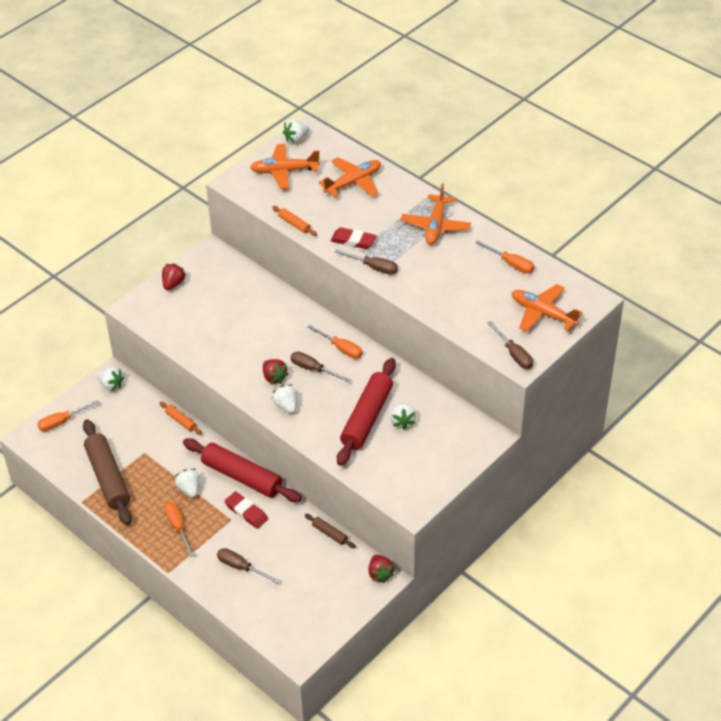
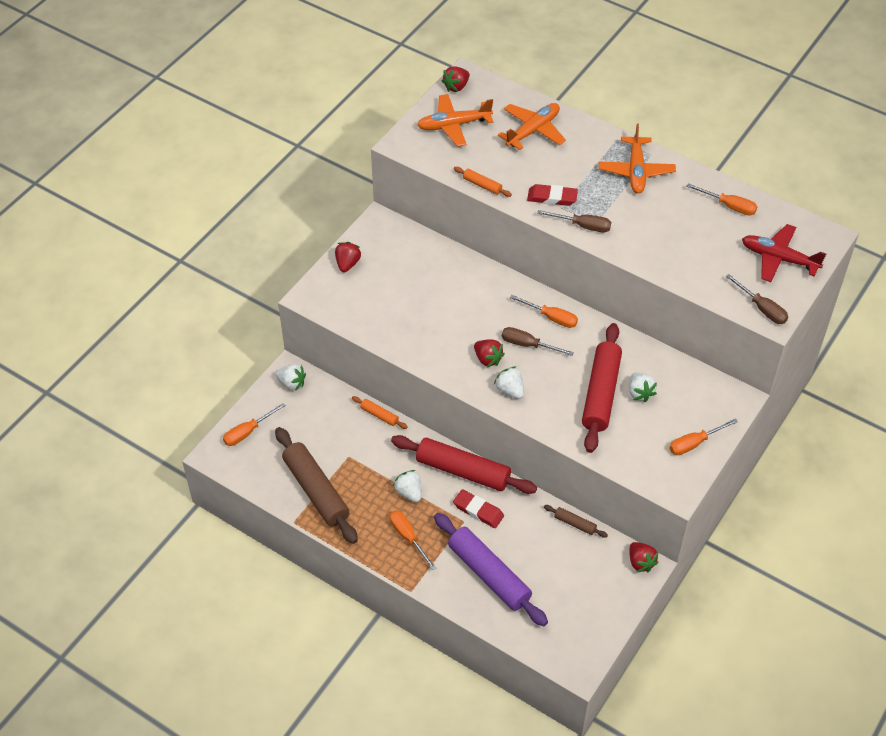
camera: 10 degrees left, 5 degrees up
brown screwdriver [217,548,279,583] -> purple rolling pin [434,513,548,626]
white strawberry [283,120,309,143] -> red strawberry [442,66,470,92]
orange plane [512,284,583,332] -> red plane [742,224,826,282]
none -> orange screwdriver [669,418,738,455]

